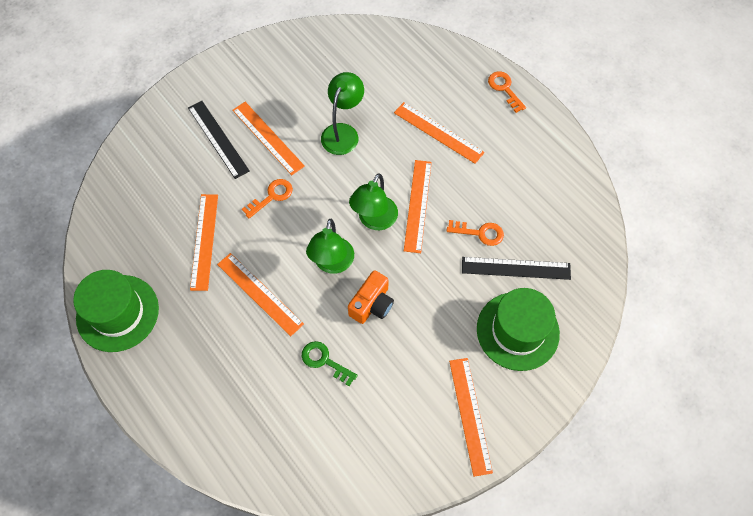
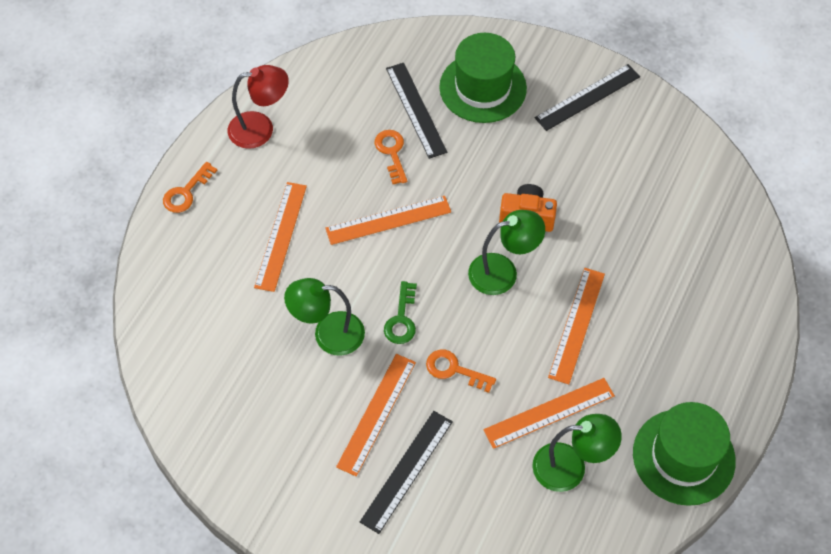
camera: 115 degrees left, 5 degrees down
green key [302,341,358,386] -> green key moved to [384,281,417,344]
green lamp [349,173,398,230] -> green lamp moved to [532,414,622,492]
orange ruler [449,358,493,477] -> black ruler [535,64,640,131]
none -> red lamp [228,65,289,149]

